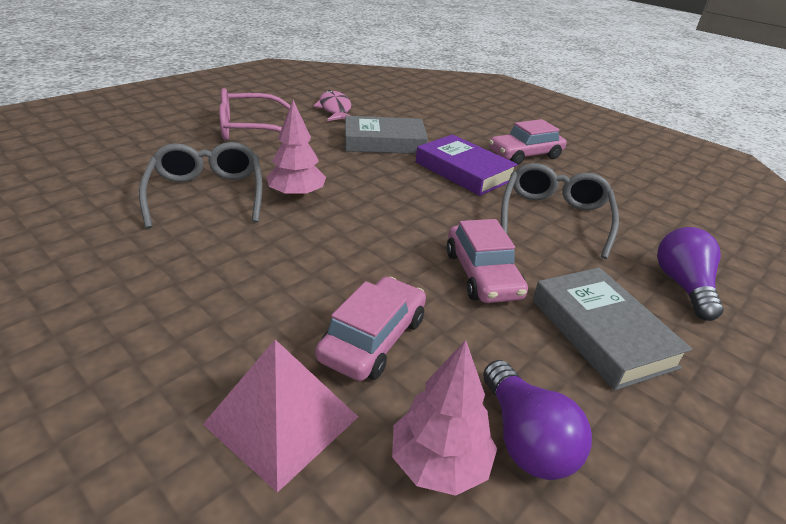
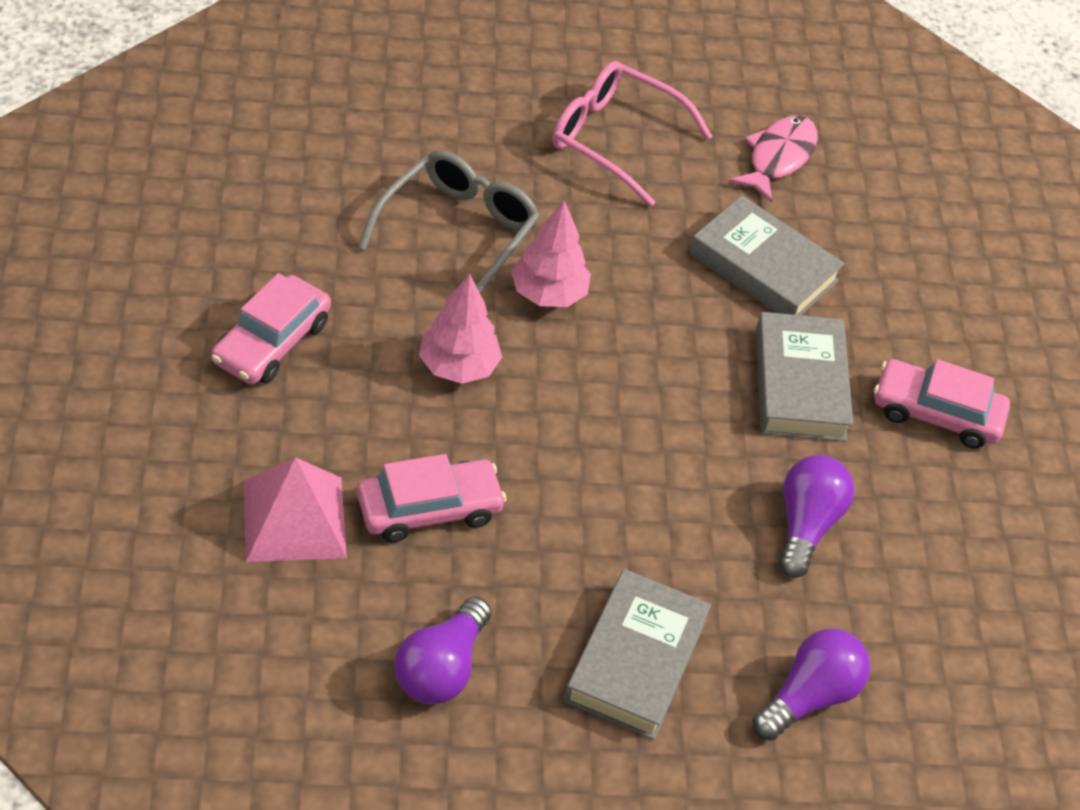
camera: 40 degrees right, 15 degrees up
pink tree [392,340,497,496] -> pink tree moved to [419,274,502,384]
purple book [416,135,518,196] -> grey book [756,312,853,442]
pink car [446,219,528,303] -> pink car moved to [211,273,331,384]
grey glasses [501,163,619,259] -> purple light bulb [779,455,854,578]

